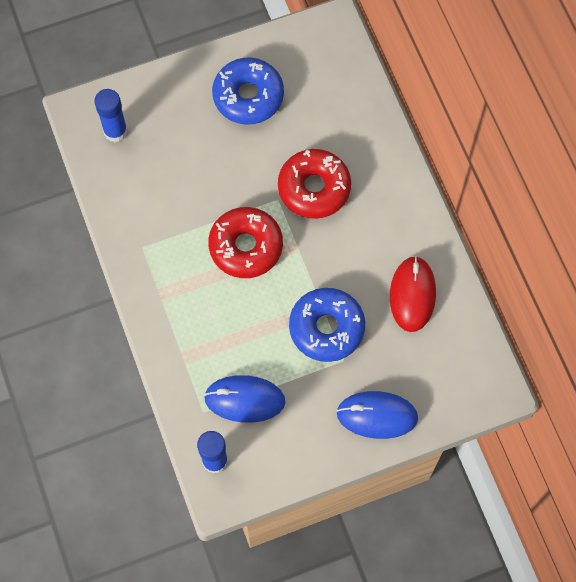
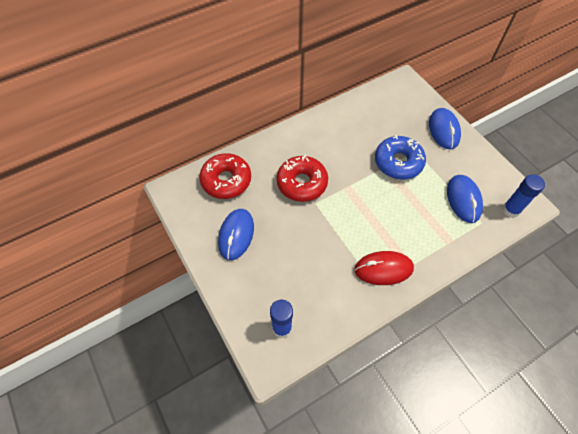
camera: 100 degrees left, 10 degrees down
red donut [208,207,283,278] -> red donut moved to [199,153,251,199]
blue donut [212,58,284,125] -> blue mouse [218,209,254,260]
red mouse [390,256,436,332] -> red mouse moved to [355,251,414,285]

